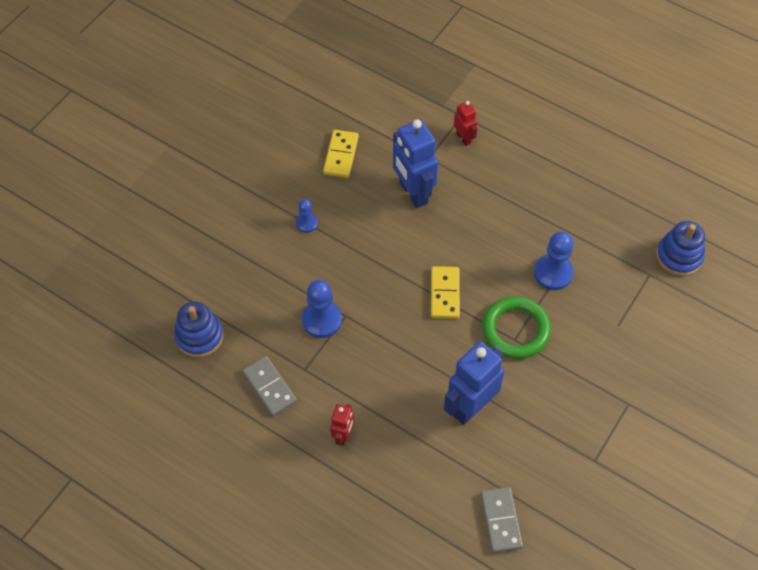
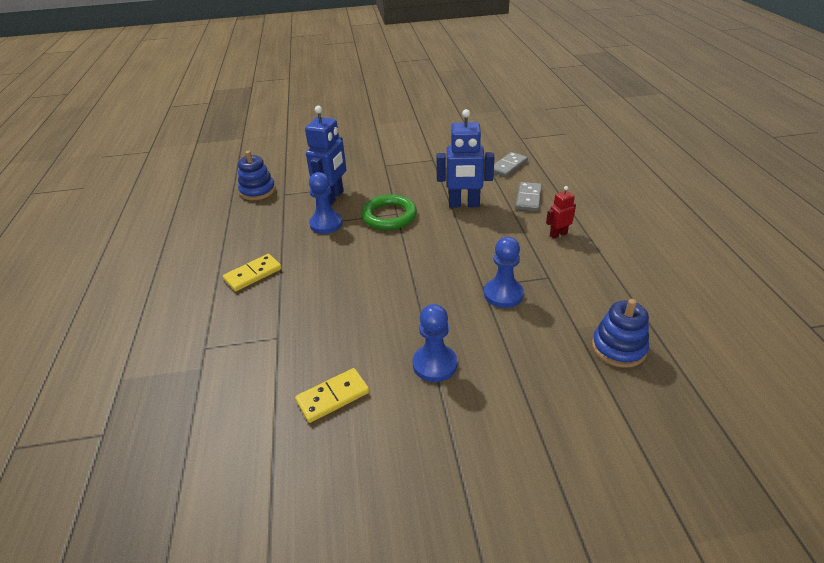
camera: 130 degrees left, 20 degrees down
grey domino [242,356,297,416] -> grey domino moved to [515,182,542,211]
blue pawn [296,199,318,233] -> blue pawn [412,304,457,382], size x1.73
blue robot [393,119,438,208] -> blue robot moved to [305,106,346,205]
yellow domino [431,266,460,319] -> yellow domino moved to [223,254,282,292]
red robot [454,101,477,146] -> none

